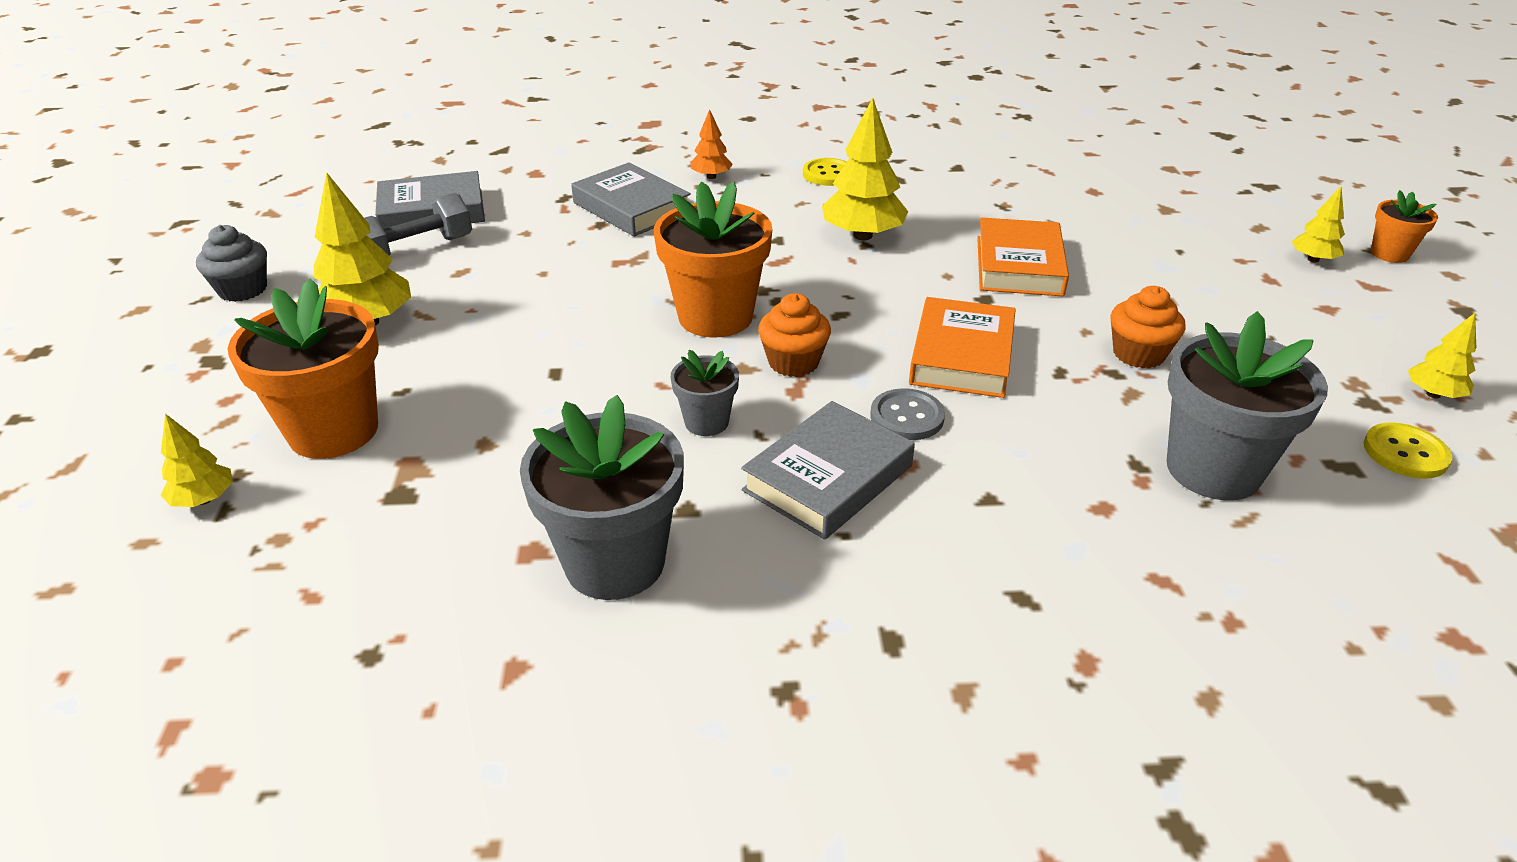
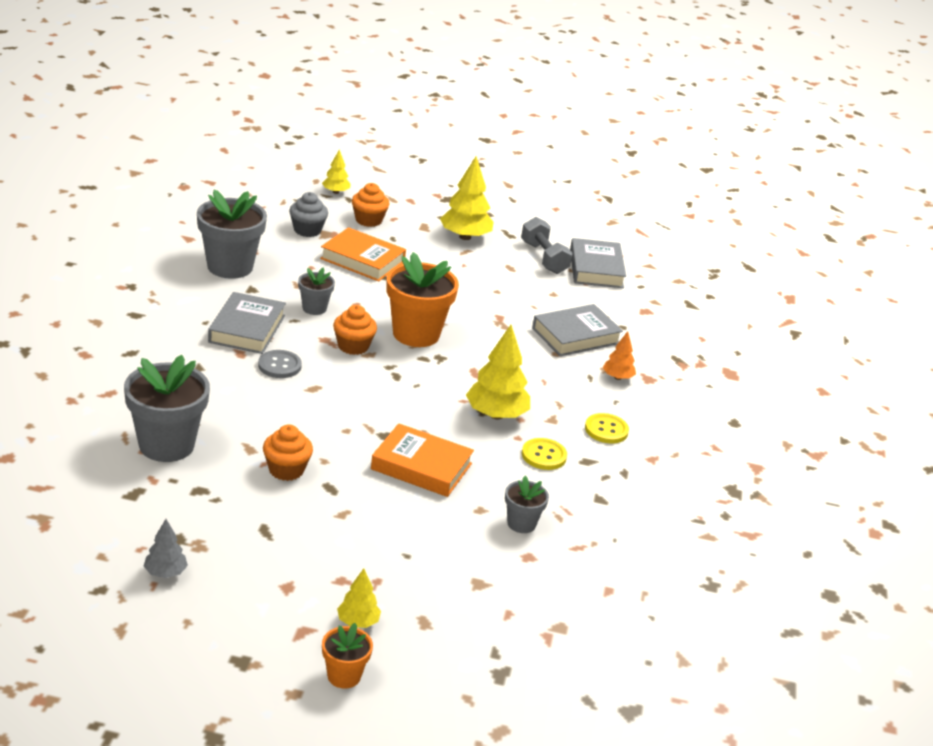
camera: 100 degrees right, 5 degrees down
grey cupcake [196,225,267,302] -> grey cupcake moved to [289,192,328,237]
orange flower pot [228,279,379,459] -> orange cupcake [352,183,389,227]
grey book [741,401,915,540] -> grey book turned 45 degrees clockwise [208,292,286,354]
orange book [909,297,1016,398] -> orange book moved to [320,227,406,282]
yellow button [1364,422,1453,479] -> yellow button moved to [522,438,567,470]
yellow tree [1408,313,1476,398] -> grey tree [144,519,188,578]
none -> grey flower pot [505,476,549,533]

